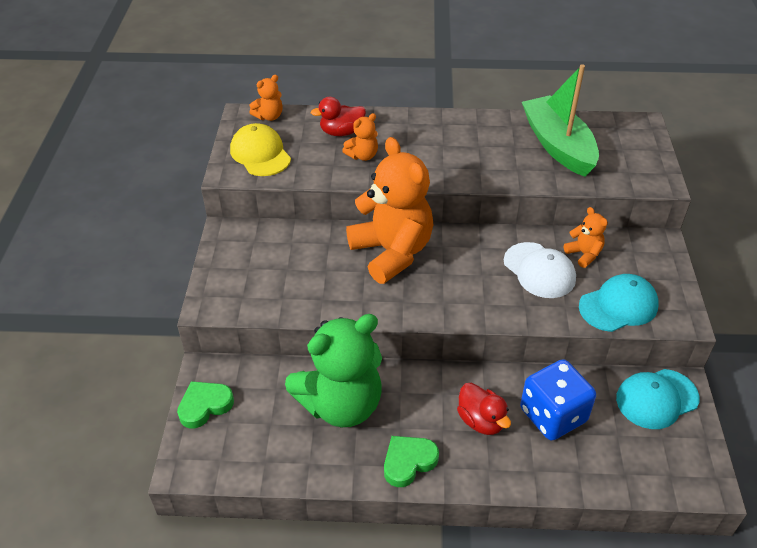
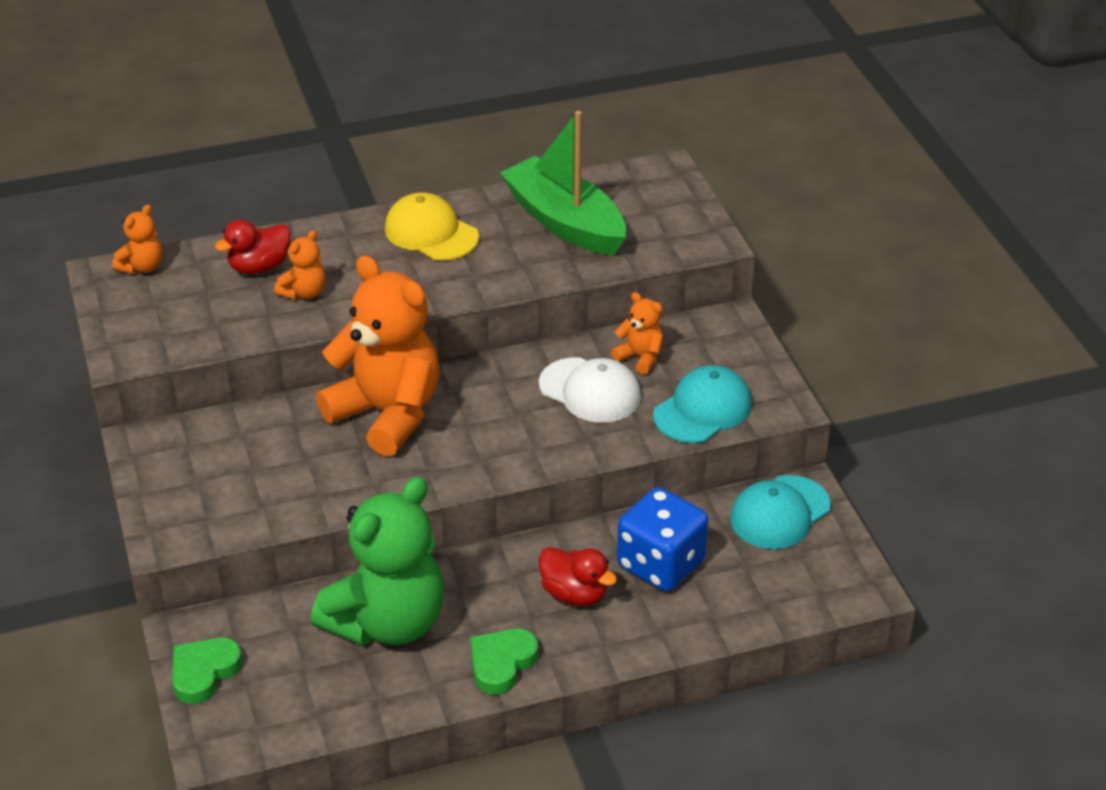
camera: 20 degrees left, 5 degrees down
yellow cap [230,123,291,176] -> yellow cap moved to [385,193,479,261]

